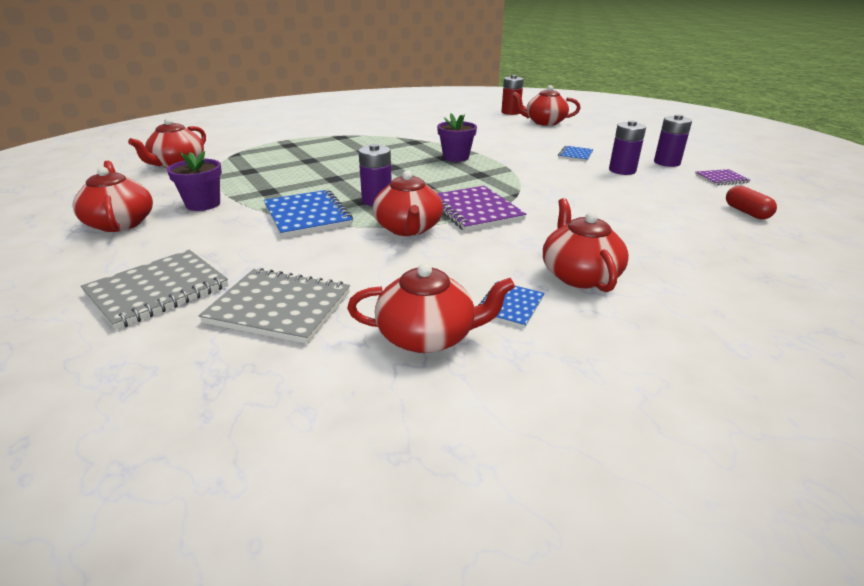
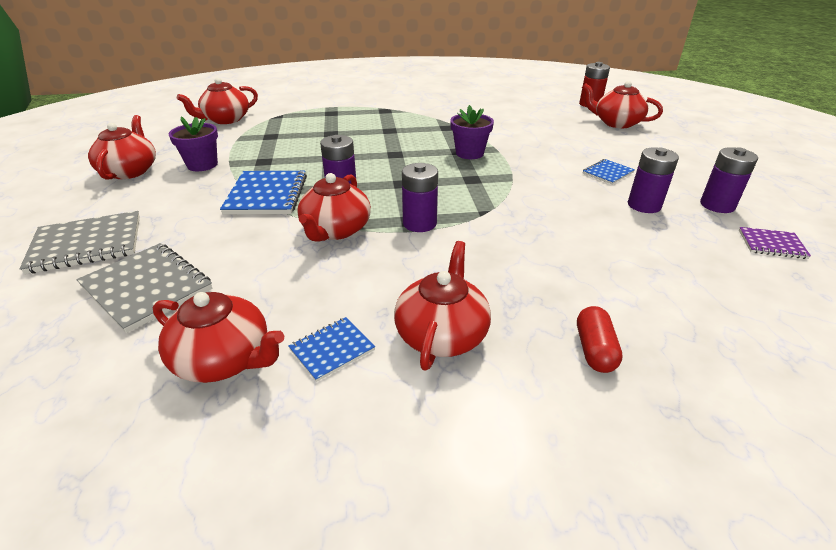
camera: 25 degrees right, 5 degrees up
purple notebook [437,186,527,232] -> purple battery [402,163,438,232]
red capsule [726,186,777,219] -> red capsule moved to [577,306,623,373]

